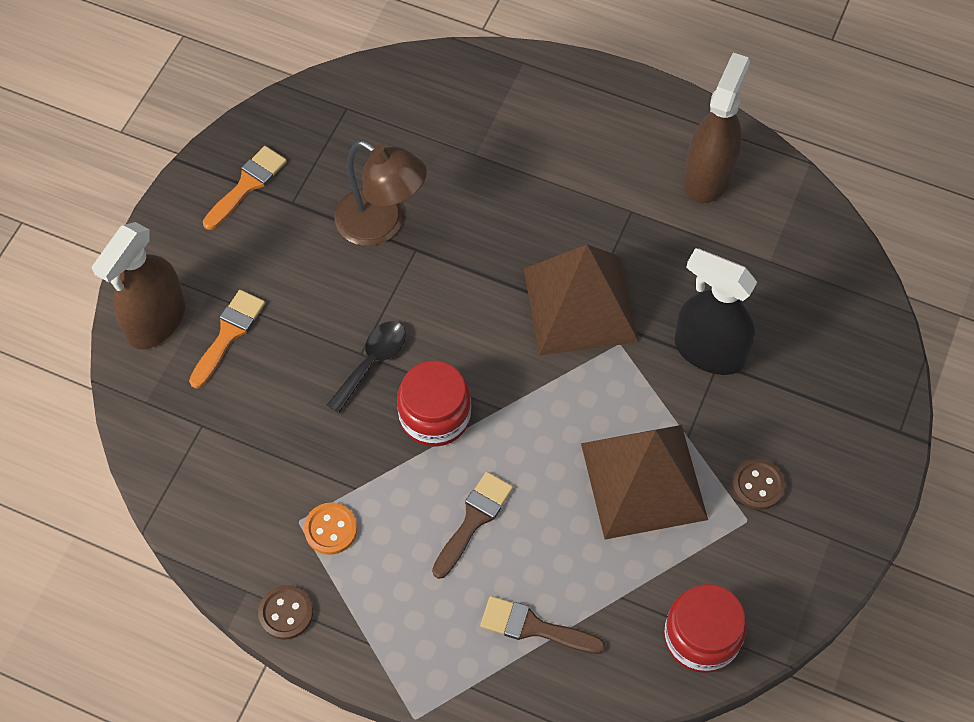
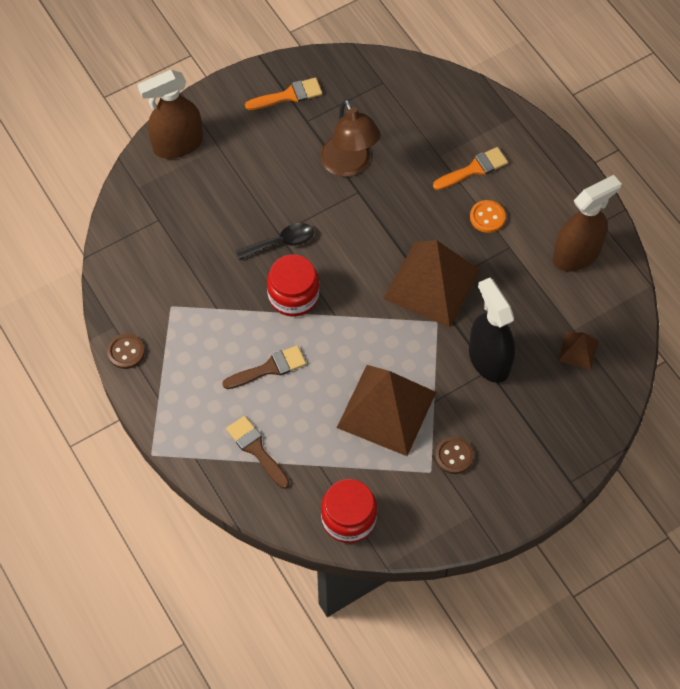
camera: 35 degrees right, 0 degrees up
orange brush [189,290,265,389] -> orange brush moved to [433,147,508,190]
orange button [304,502,357,555] -> orange button moved to [470,200,506,233]
none -> brown pyramid [558,332,599,370]

